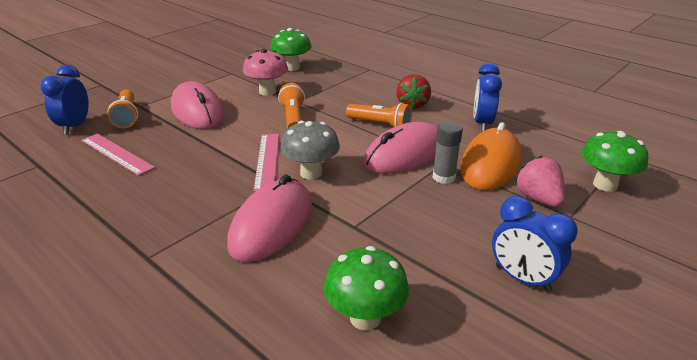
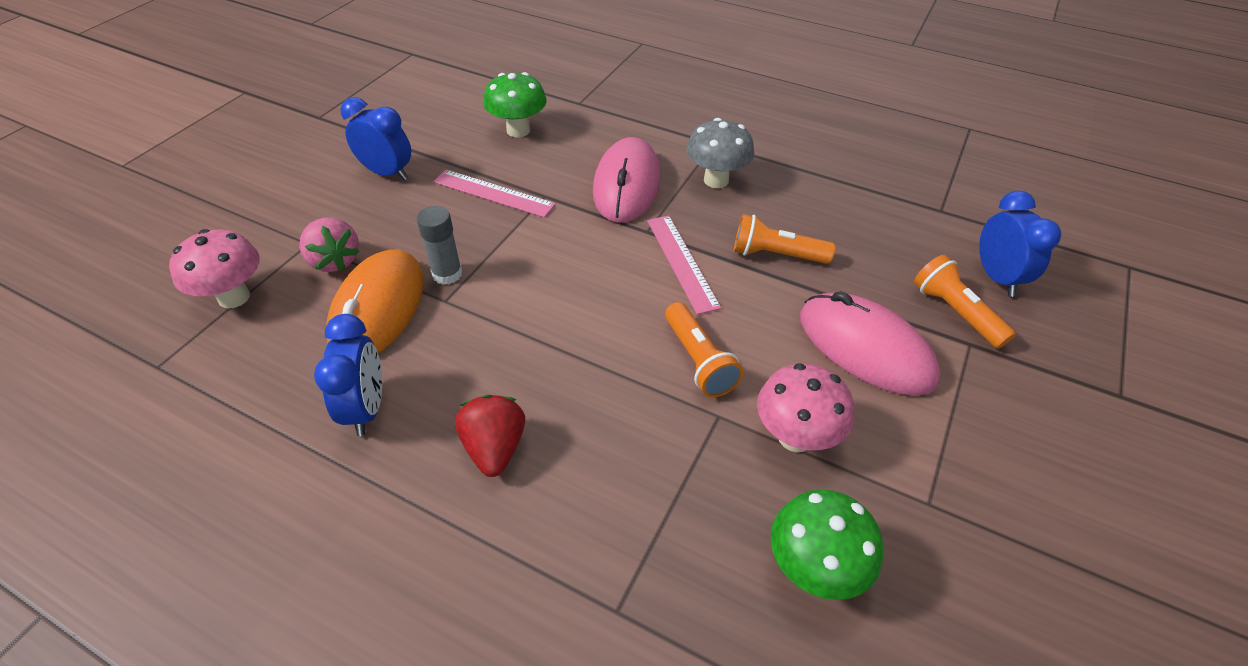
camera: 165 degrees right, 15 degrees up
pink ruler [81,134,155,176] -> pink ruler moved to [433,170,556,218]
grey mushroom [280,121,340,179] -> grey mushroom moved to [686,118,754,188]
orange flashlight [346,103,412,127] -> orange flashlight moved to [734,214,835,264]
pink mouse [363,122,438,174] -> none
green mushroom [582,131,648,192] -> pink mushroom [169,229,260,309]

